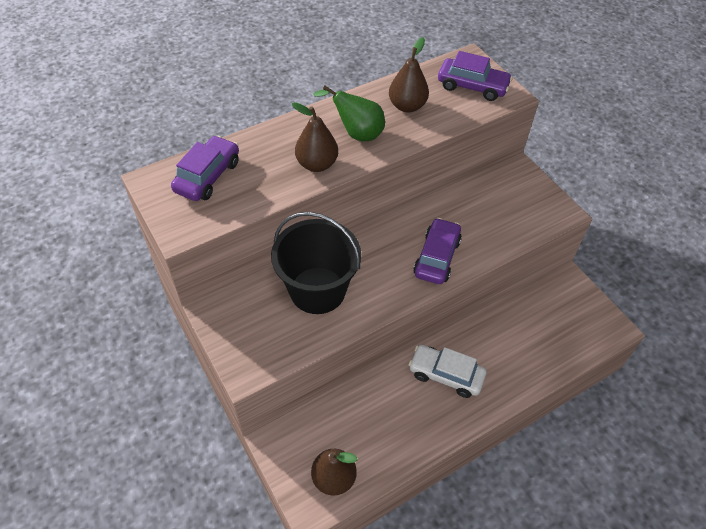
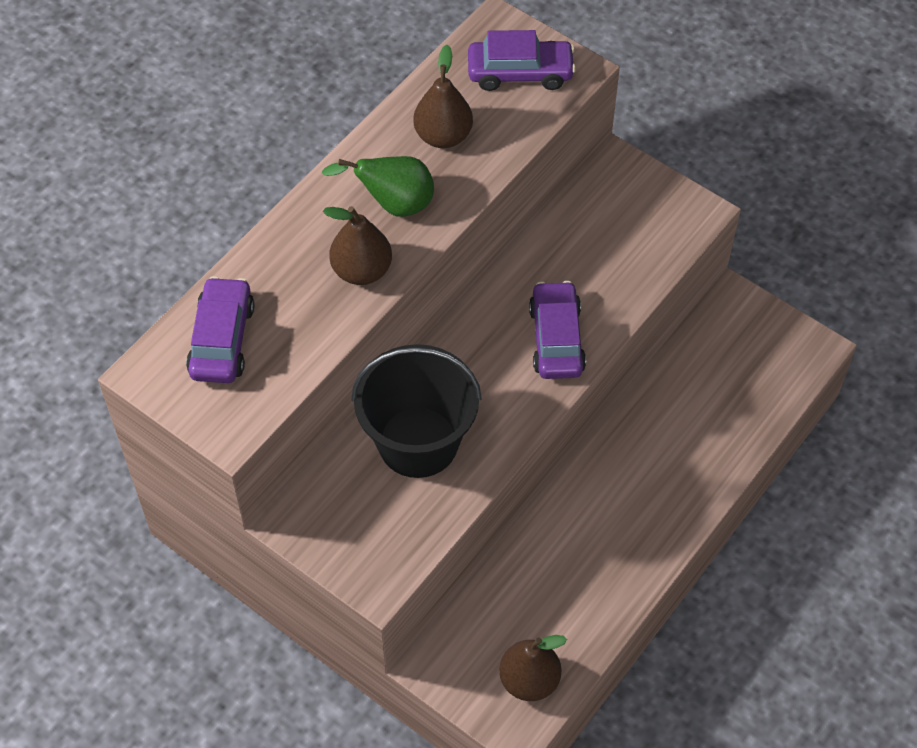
camera: 20 degrees left, 5 degrees up
white car [409,345,486,398] -> none

